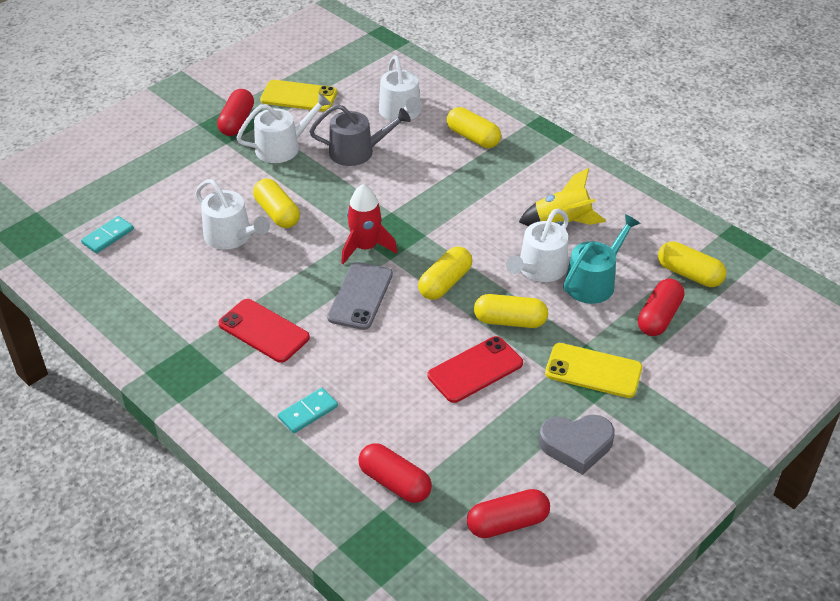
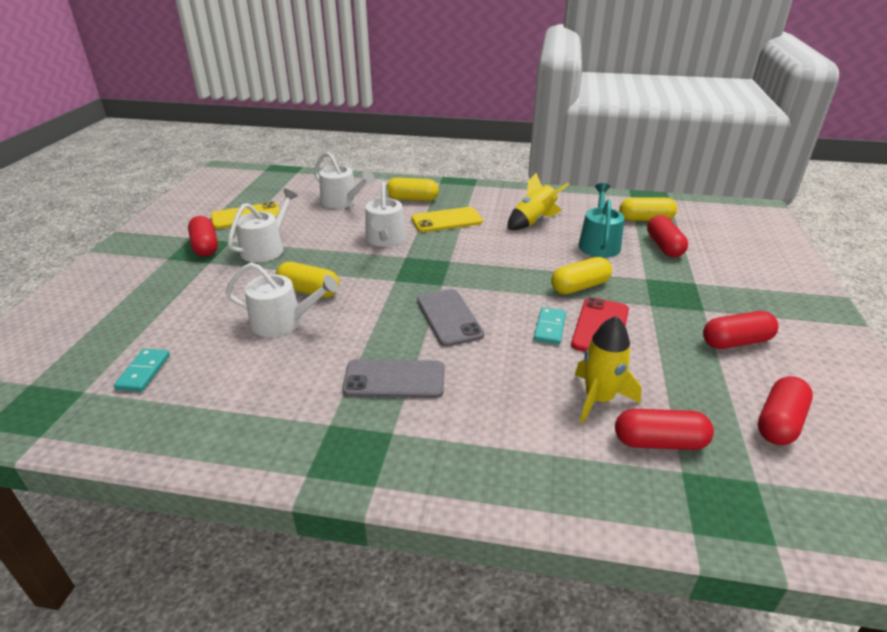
camera: 35 degrees left, 10 degrees down
red phone [218,299,310,363] -> grey phone [342,359,444,398]
turquoise domino [278,388,338,433] -> turquoise domino moved to [534,307,566,345]
grey watering can [309,104,411,166] -> none
red rocket [341,184,397,264] -> none
yellow capsule [418,247,472,300] -> none
white watering can [506,208,569,282] -> white watering can moved to [365,182,406,247]
grey heart [539,415,615,475] -> red capsule [703,311,779,349]
yellow phone [545,343,642,398] -> yellow phone moved to [411,207,483,232]
none -> yellow rocket [575,316,642,424]

